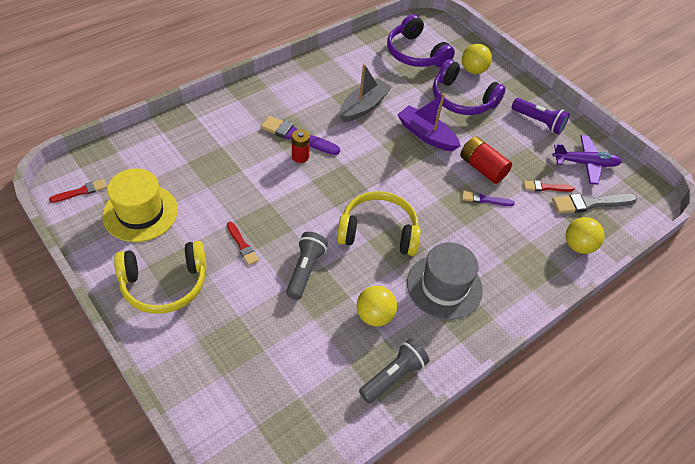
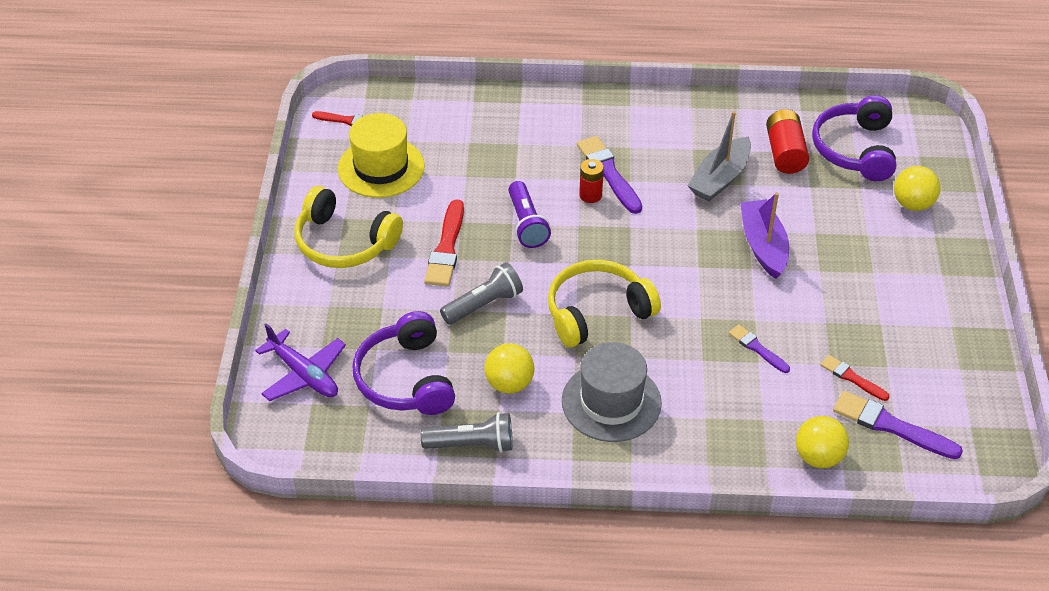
camera: 45 degrees right, 5 degrees down
red brush [227,222,259,266] -> red brush [424,200,464,287], size x1.69
yellow headphones [337,191,421,256] -> yellow headphones turned 75 degrees counterclockwise [548,260,661,348]
grey boat [340,64,392,122] -> grey boat turned 135 degrees clockwise [687,111,751,202]
purple headphones [433,59,506,115] -> purple headphones moved to [353,311,455,415]
red battery [460,136,512,184] -> red battery moved to [766,109,809,174]
purple flashlight [512,98,569,134] -> purple flashlight moved to [508,181,551,248]
purple plane [552,135,622,185] -> purple plane moved to [255,323,346,401]
grey brush [552,194,637,214] -> purple brush [833,391,963,459]

